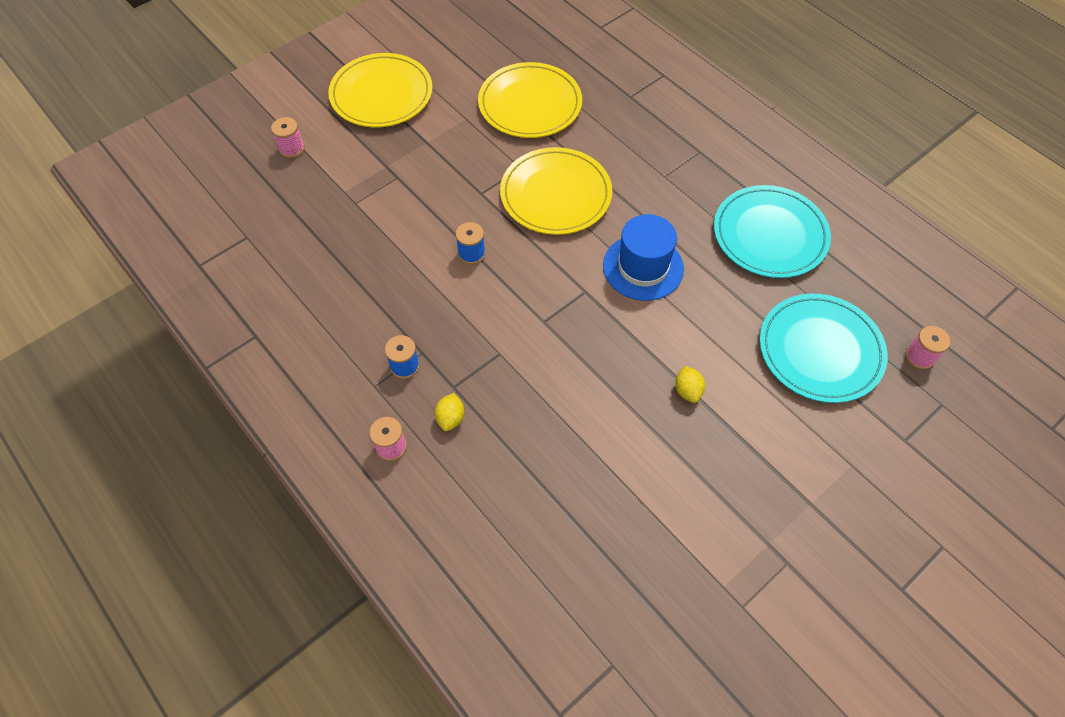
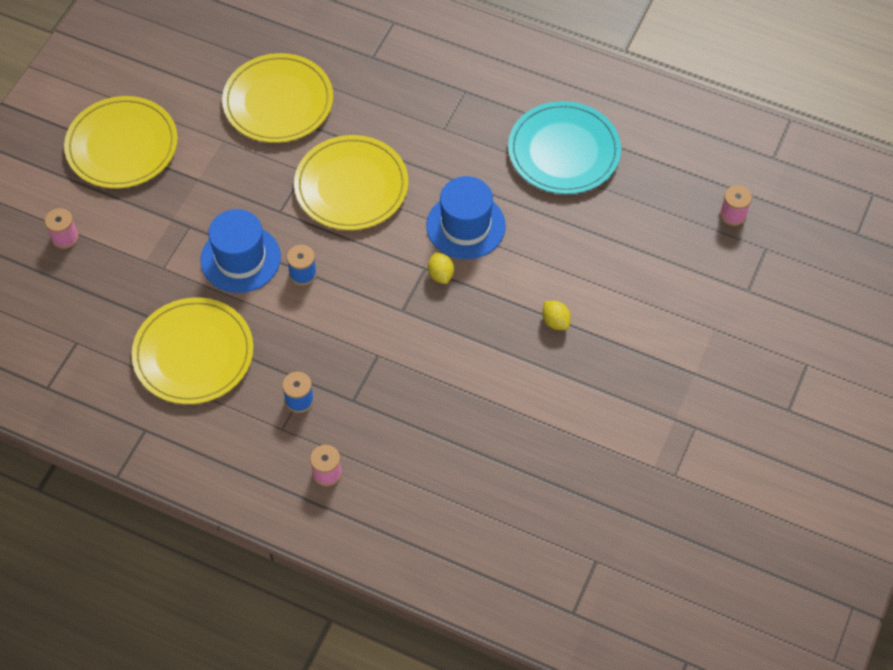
camera: 25 degrees left, 0 degrees up
yellow lemon [435,393,464,431] -> yellow lemon moved to [428,252,454,284]
turquoise plate [760,294,888,403] -> none
none -> yellow plate [132,298,253,404]
none -> blue hat [200,209,281,293]

